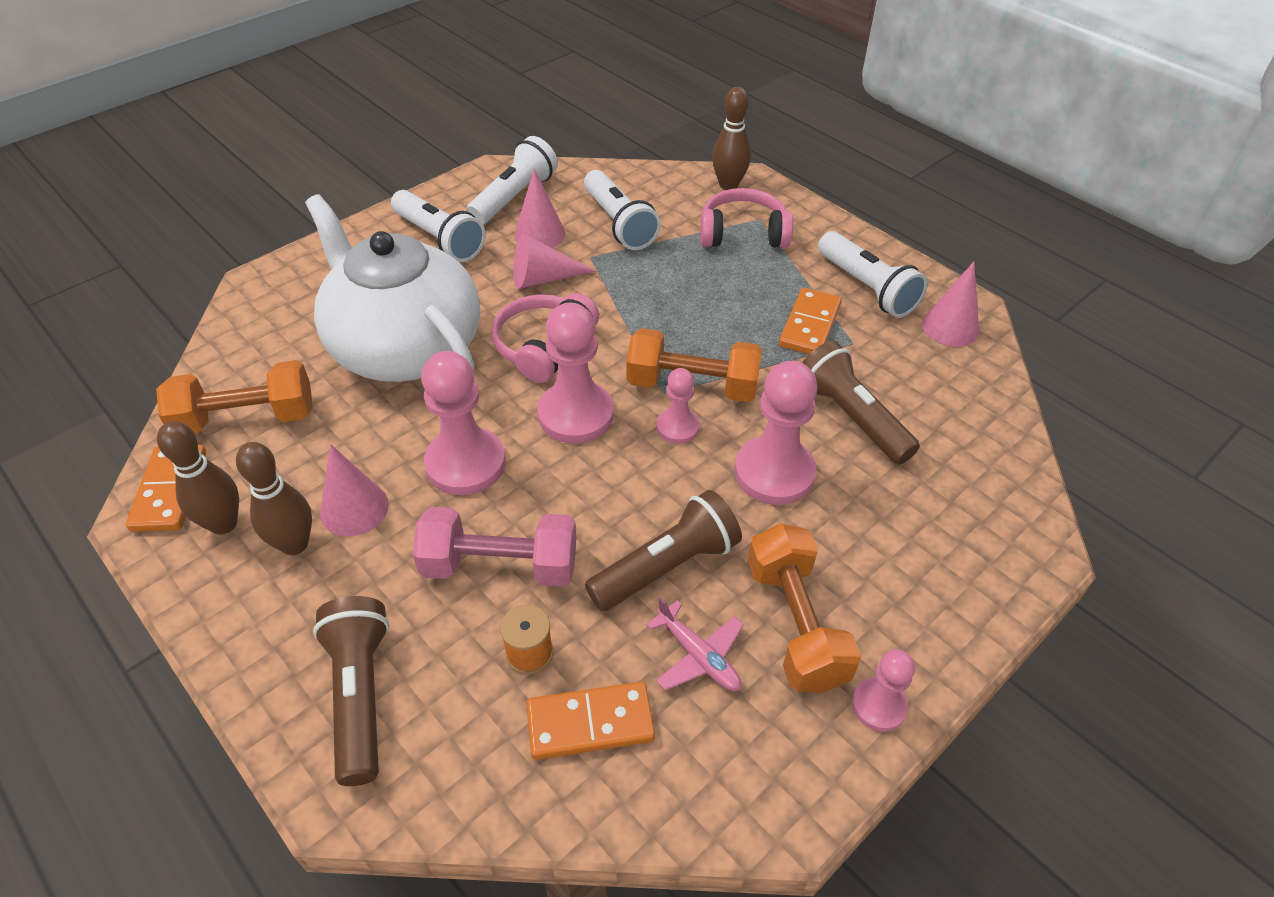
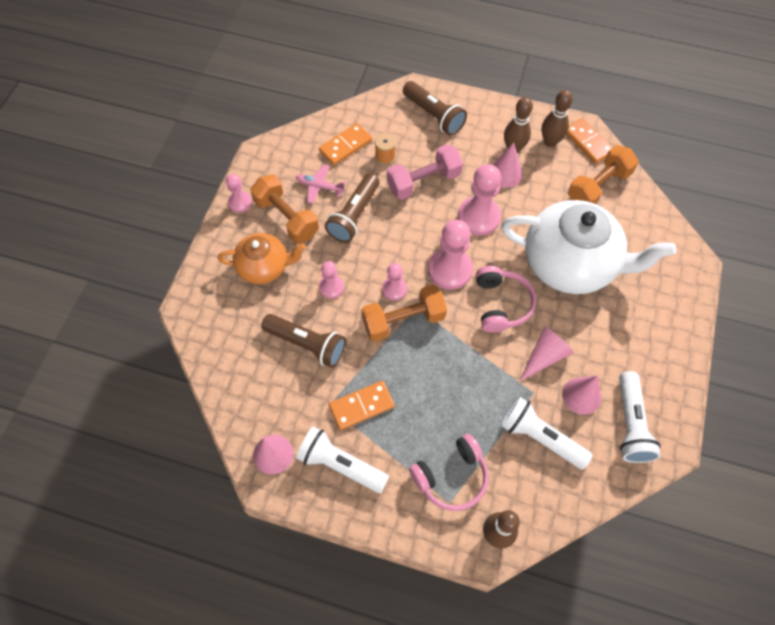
camera: 150 degrees right, 15 degrees up
white flashlight [391,190,486,262] -> none
pink pawn [735,361,818,505] -> pink pawn [319,261,344,299], size x0.56
orange domino [779,288,842,354] -> orange domino turned 75 degrees clockwise [329,381,395,430]
none -> orange teapot [218,233,306,284]

